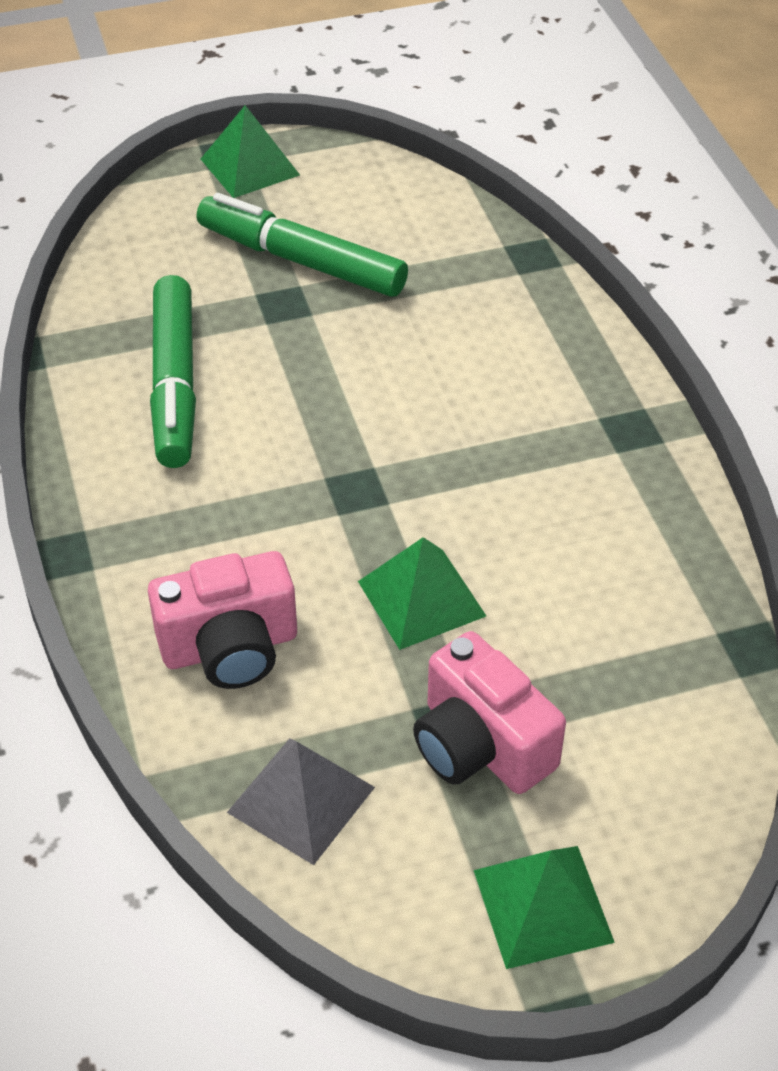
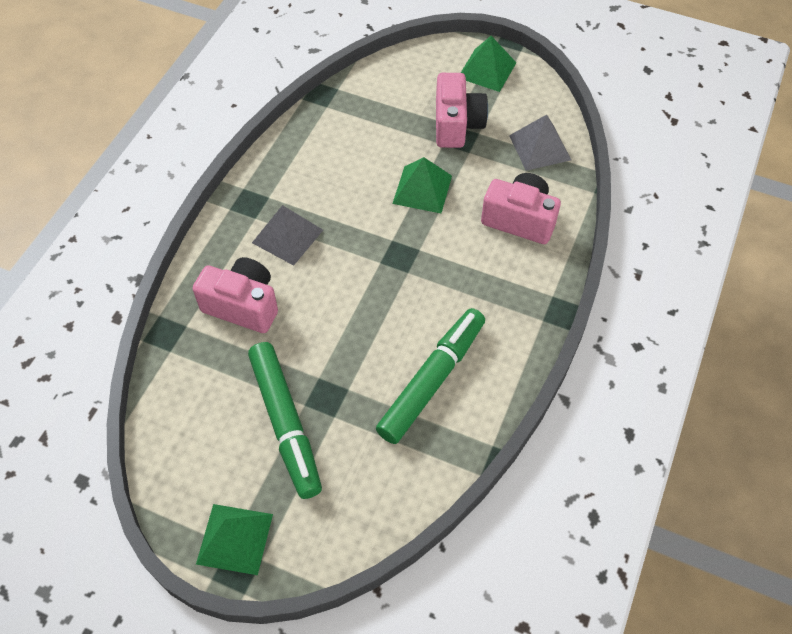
camera: 140 degrees left, 10 degrees up
none -> pink camera [193,257,278,333]
none -> grey pyramid [252,205,323,266]

